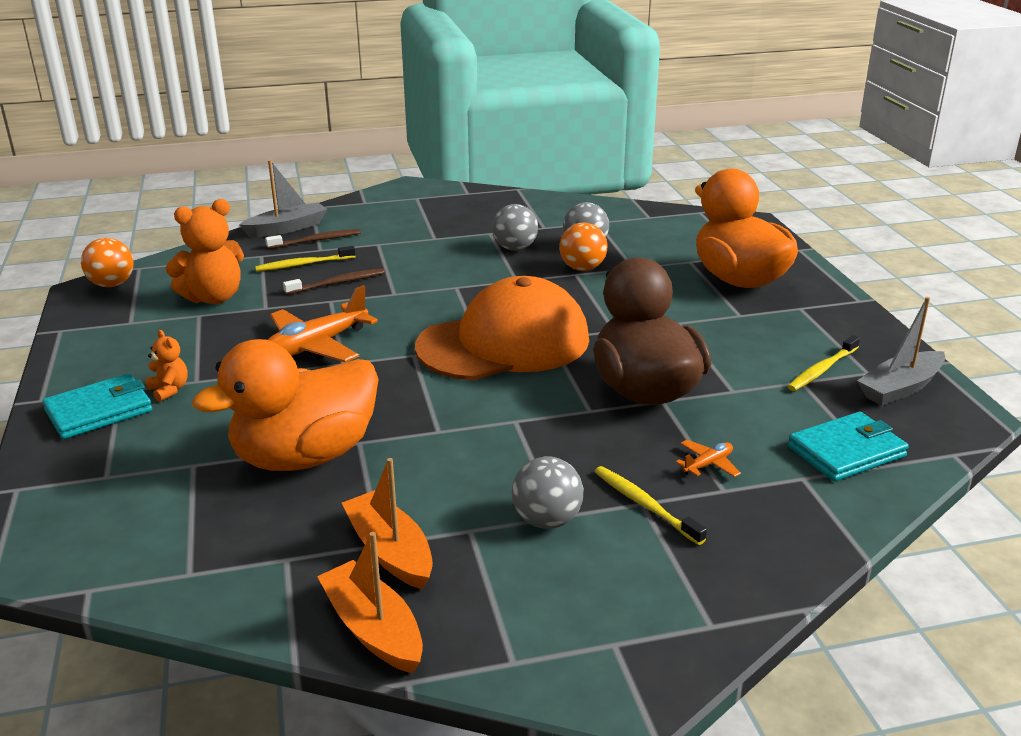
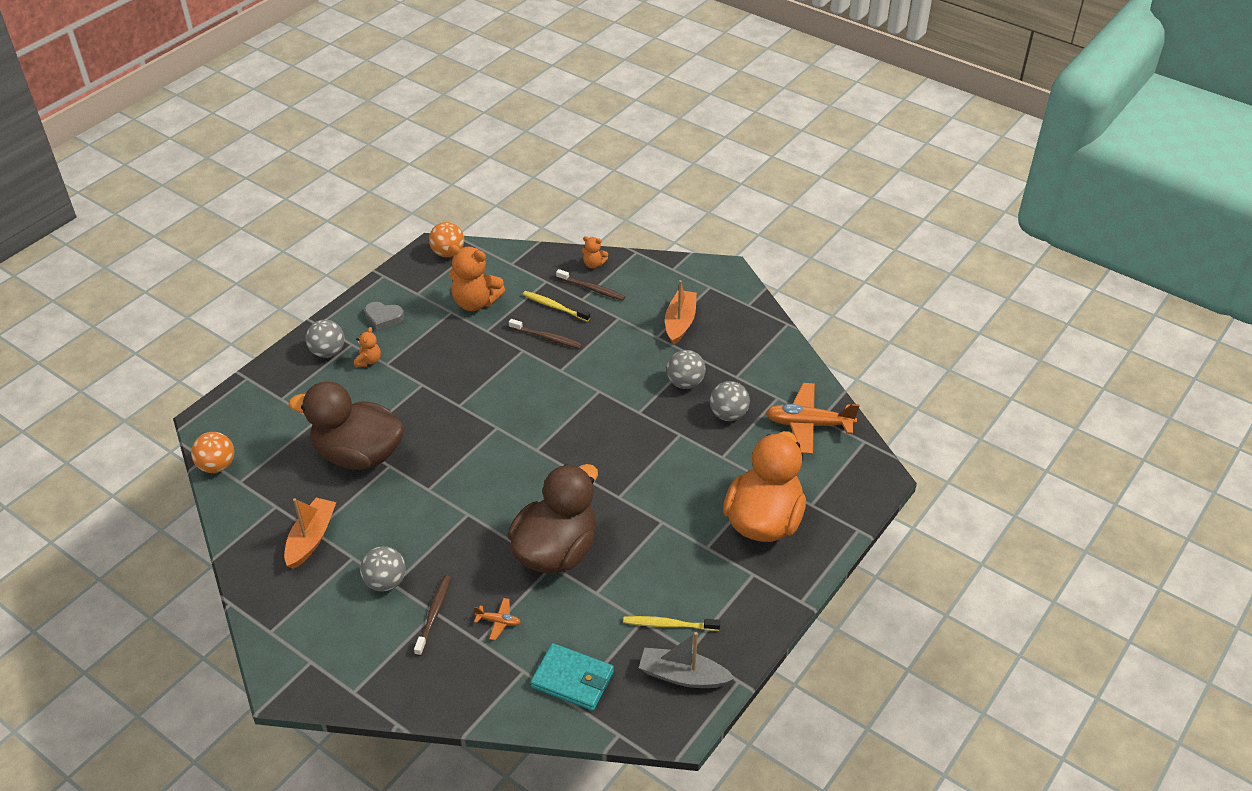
camera: 50 degrees right, 15 degrees up
turquoise wallet [42,373,152,439] -> grey ball [306,320,345,358]
orange duck [192,339,378,471] -> brown duck [289,382,404,470]
grey boat [239,160,327,238] -> orange teddy bear [581,236,608,269]
orange plane [267,285,378,362] -> orange plane moved to [766,383,859,454]
orange boat [317,532,423,673] -> orange boat moved to [665,280,697,345]
orange cap [415,276,589,380] -> none
orange ball [559,223,608,271] -> orange ball moved to [191,432,234,473]
yellow toothbrush [595,466,707,545] -> brown toothbrush [414,575,451,656]
none -> grey heart [364,302,404,330]

